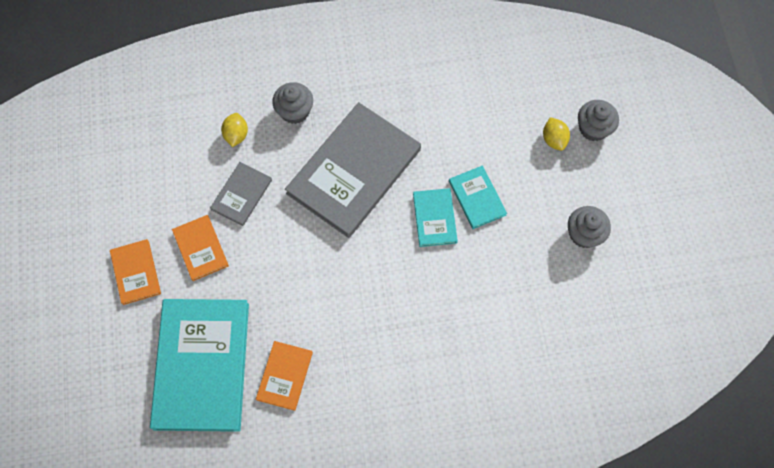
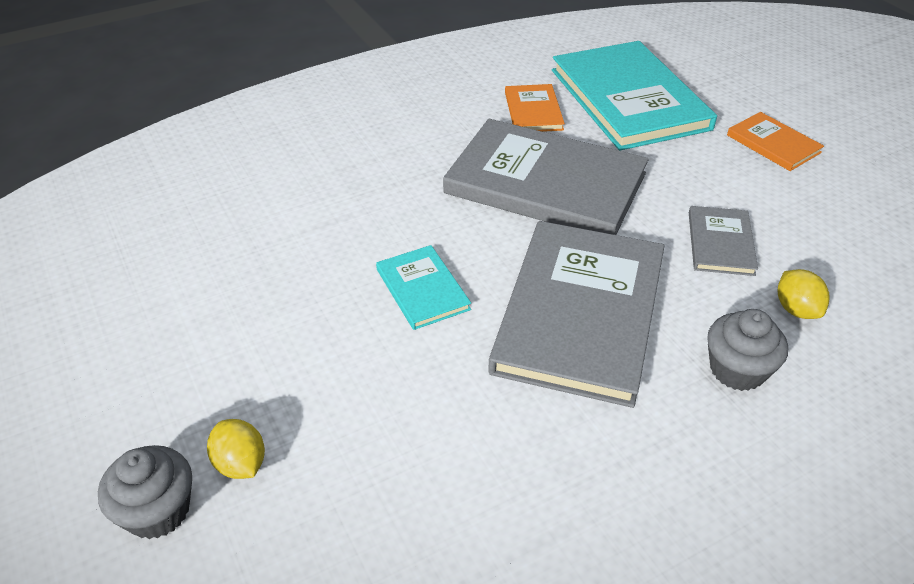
camera: 160 degrees right, 25 degrees down
orange book [172,215,229,281] -> none
turquoise book [449,165,507,229] -> none
grey cupcake [568,206,611,248] -> none
none -> grey book [443,119,649,235]

